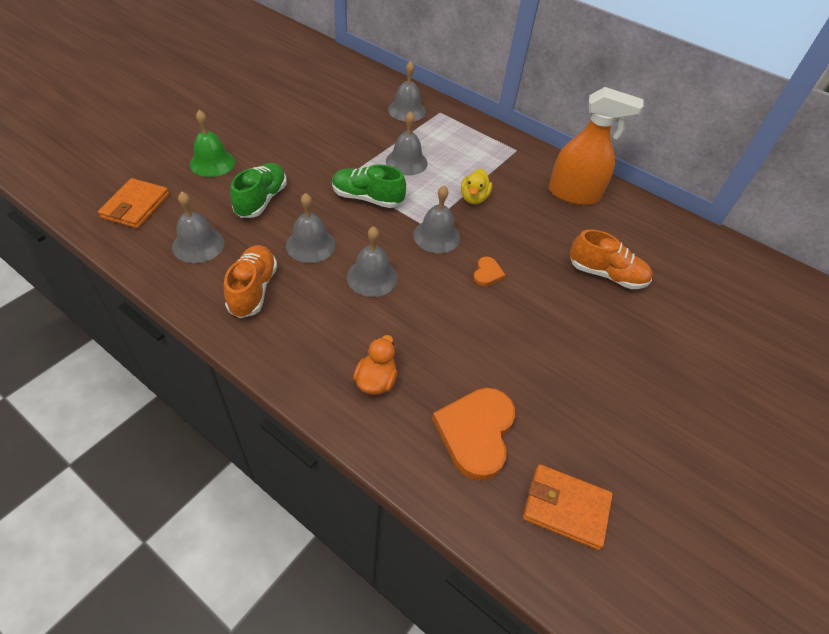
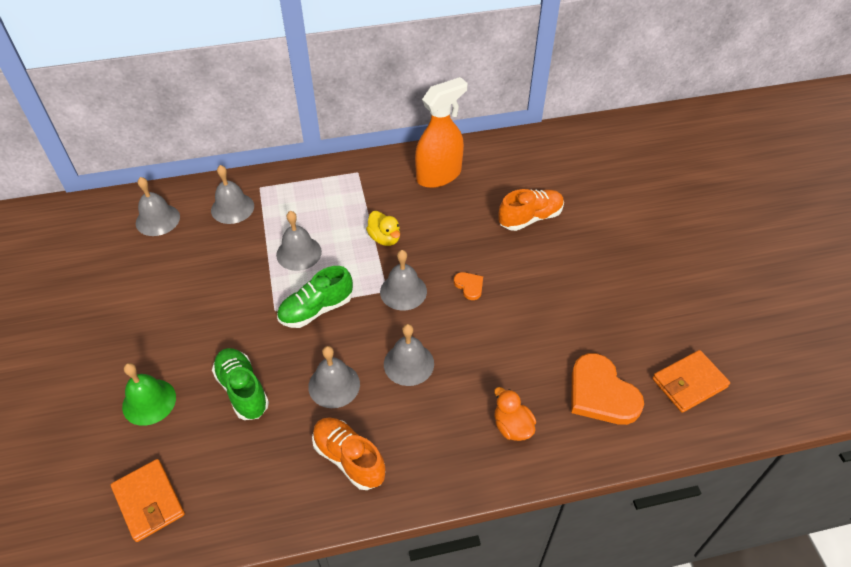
camera: 45 degrees left, 0 degrees up
grey bell [172,192,224,263] -> grey bell moved to [136,177,180,236]

